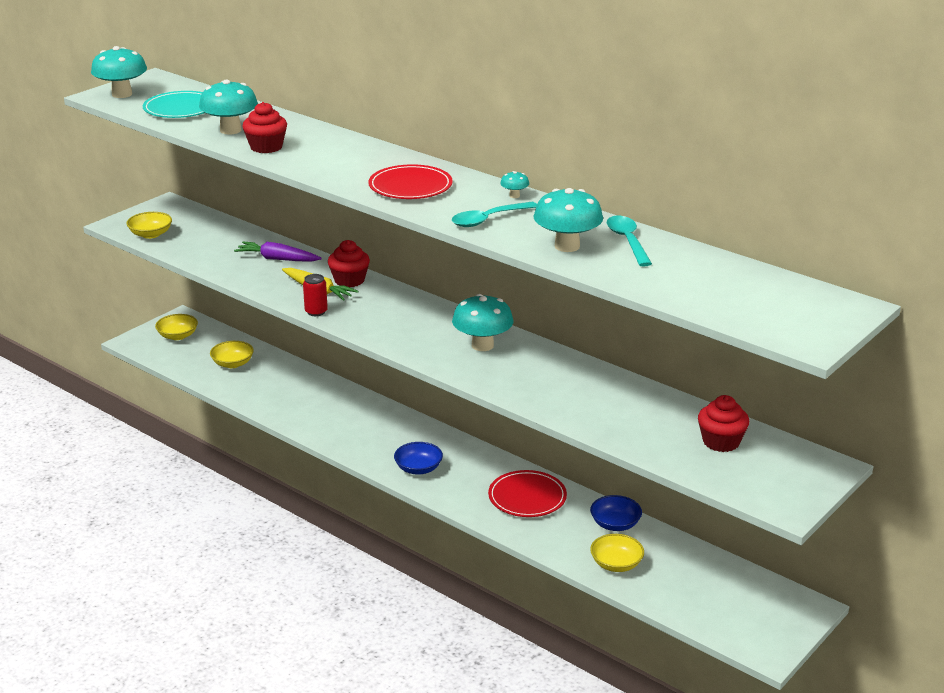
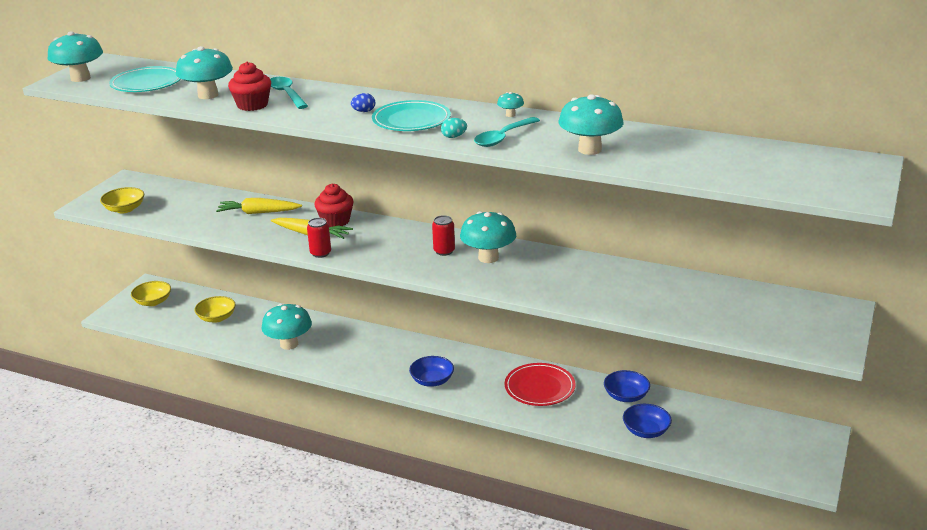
camera: 15 degrees left, 0 degrees up
purple carrot [234,241,322,262] -> yellow carrot [216,198,302,214]
red plate [368,164,453,199] -> turquoise plate [372,100,451,131]
yellow bowl [590,534,644,572] -> blue bowl [623,404,672,438]
turquoise spoon [607,216,652,267] -> turquoise spoon moved to [270,77,308,109]
red cupcake [698,395,749,452] -> none
none -> turquoise mushroom [261,304,312,350]
none -> blue egg [351,93,376,112]
none -> red can [432,215,455,256]
none -> turquoise egg [441,118,467,138]

